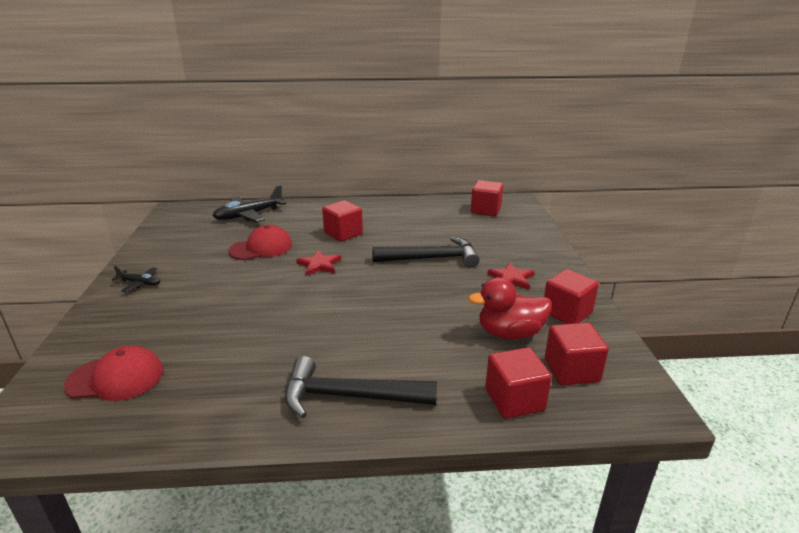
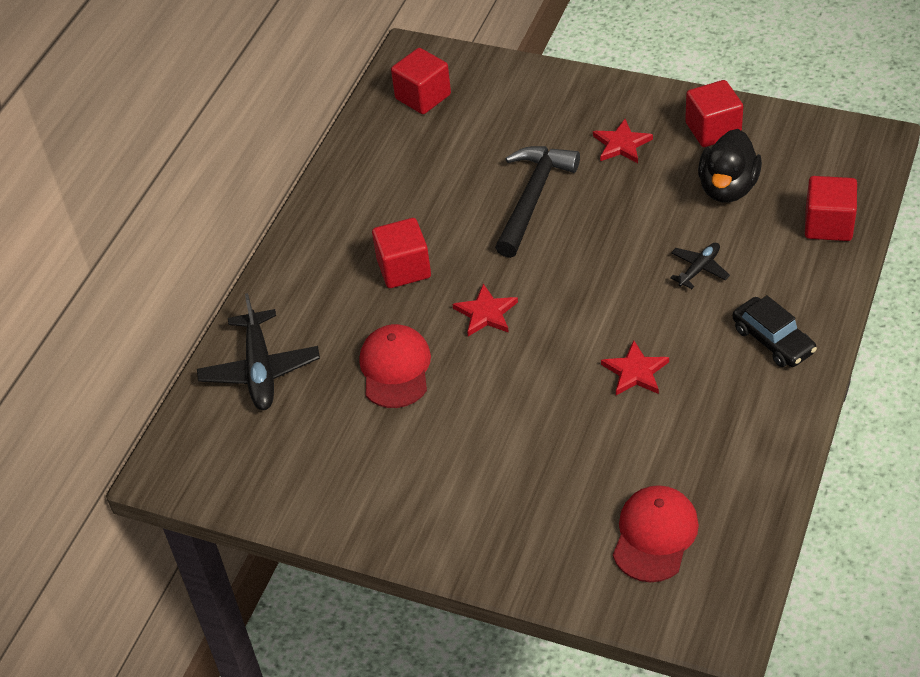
camera: 60 degrees left, 20 degrees up
black plane [112,266,160,292] -> black plane moved to [670,243,730,289]
black hammer [285,356,437,418] -> black car [732,295,817,367]
red duck [468,277,552,339] -> black duck [698,129,762,203]
red cube [545,322,609,385] -> none
none -> red star [601,340,669,395]

